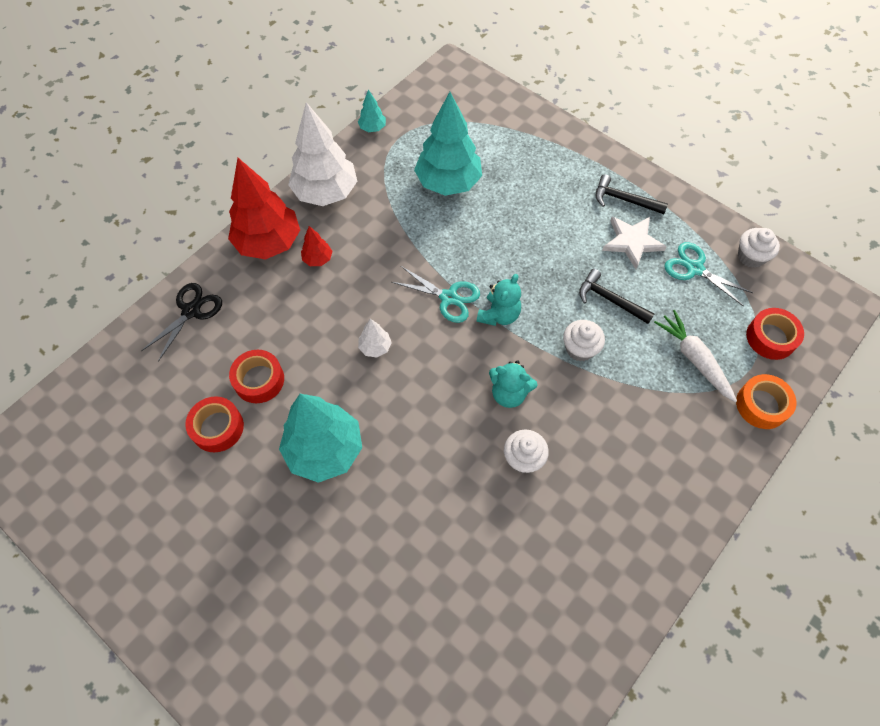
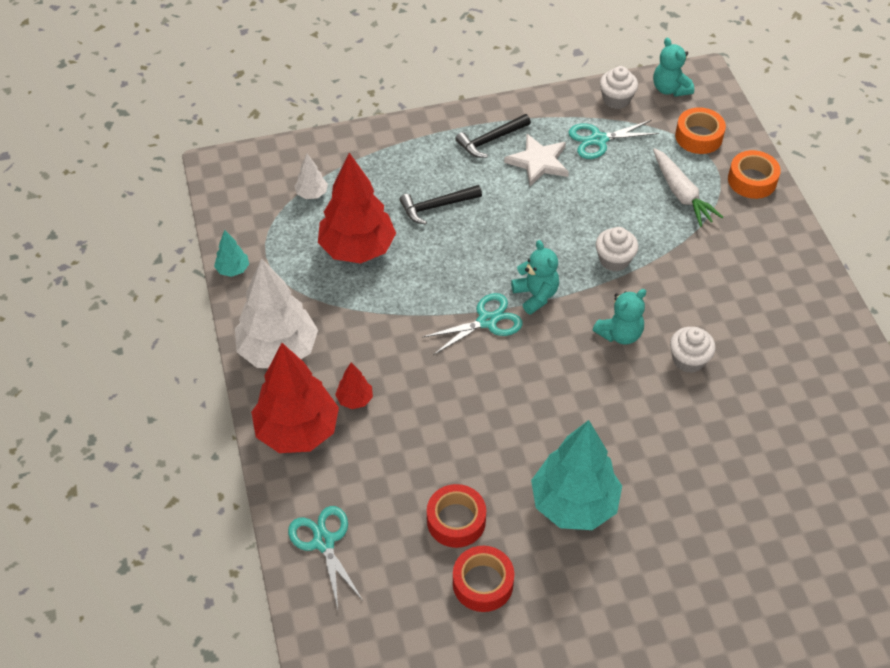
camera: 55 degrees left, 10 degrees down
black scissors [141,283,222,362] -> turquoise scissors [288,506,364,609]
white tree [358,319,392,358] -> white tree moved to [295,154,328,199]
turquoise tree [414,92,482,196] -> red tree [318,153,396,263]
black hammer [579,269,654,324] -> black hammer moved to [400,185,482,225]
white carrot [654,310,737,403] -> white carrot turned 120 degrees counterclockwise [653,148,723,227]
red tape [746,308,804,360] -> orange tape [675,107,726,154]
none -> turquoise teddy bear [653,38,694,97]

